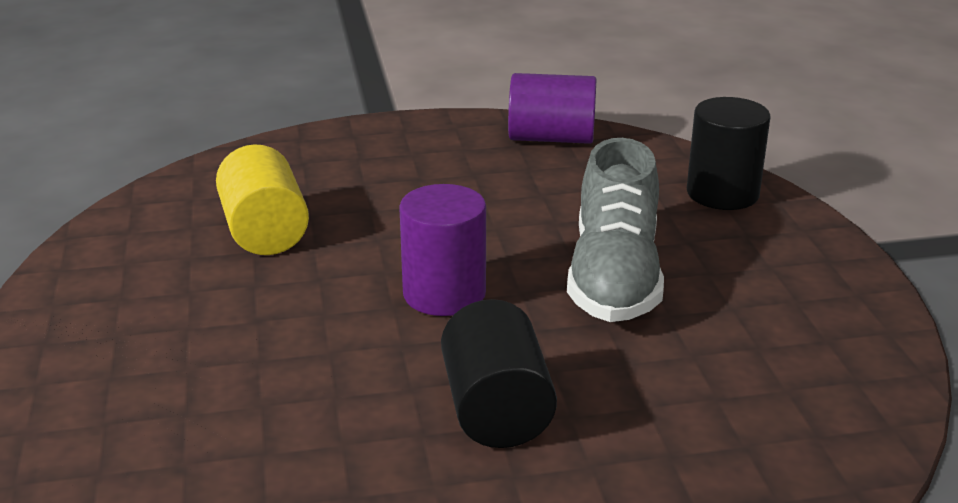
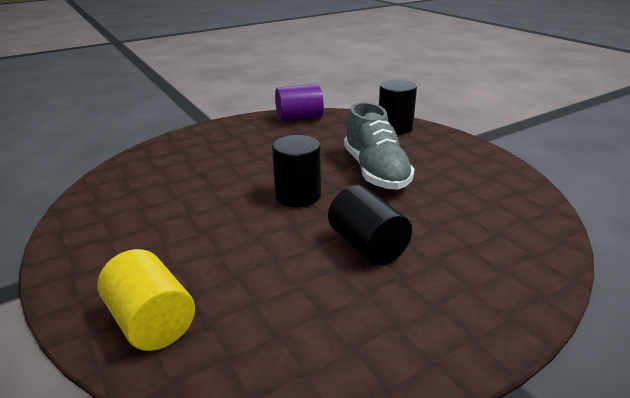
camera: 20 degrees left, 0 degrees up
yellow cylinder [216,144,309,255] -> yellow cylinder moved to [97,249,195,351]
purple cylinder [399,184,486,316] -> black cylinder [272,135,321,208]

